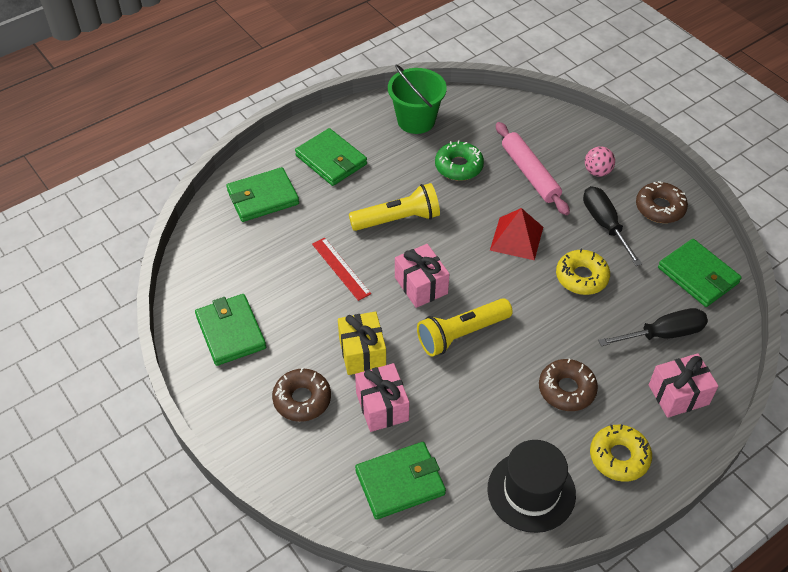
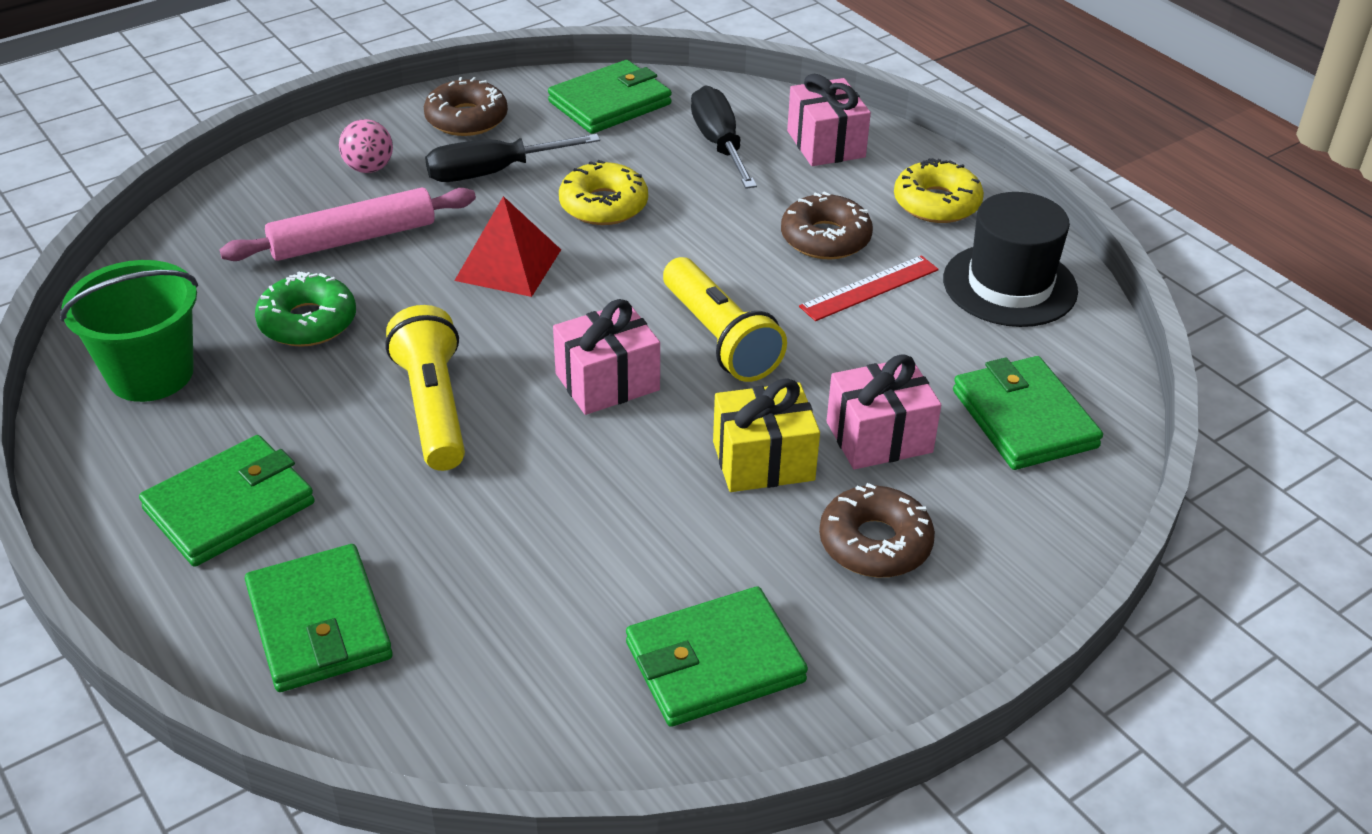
camera: 90 degrees left, 10 degrees down
red ruler [312,237,371,301] -> red ruler moved to [799,255,939,321]

